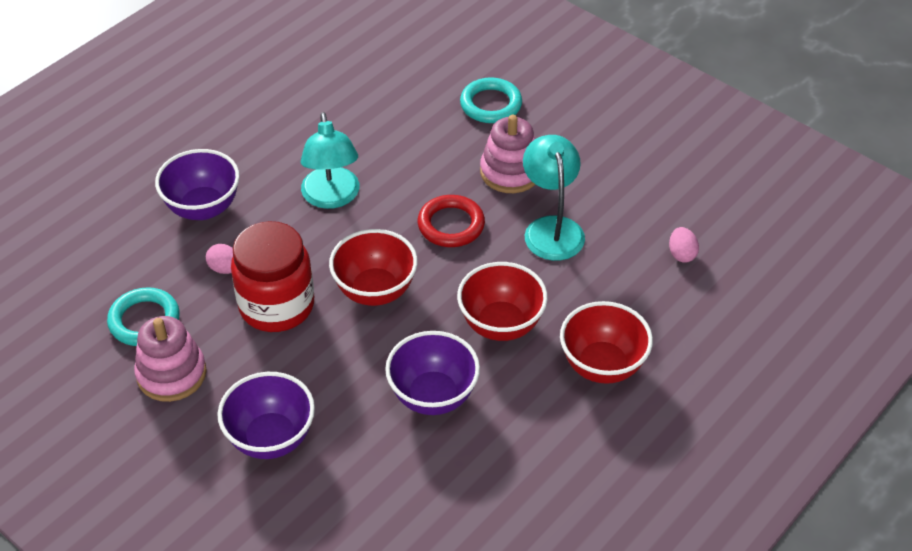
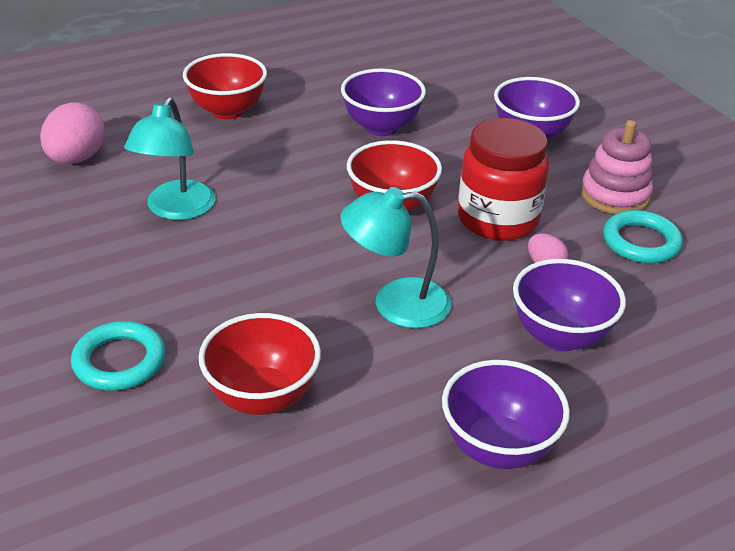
camera: 160 degrees left, 10 degrees down
turquoise lamp [301,112,359,209] -> turquoise lamp turned 105 degrees counterclockwise [340,187,451,328]
red ring [418,195,485,247] -> none
red bowl [457,262,548,341] -> red bowl moved to [198,313,321,415]
pink stacking toy [480,115,535,193] -> none
pink egg [669,227,699,263] -> pink egg [40,102,105,164], size x1.89
none -> purple bowl [442,360,570,469]

